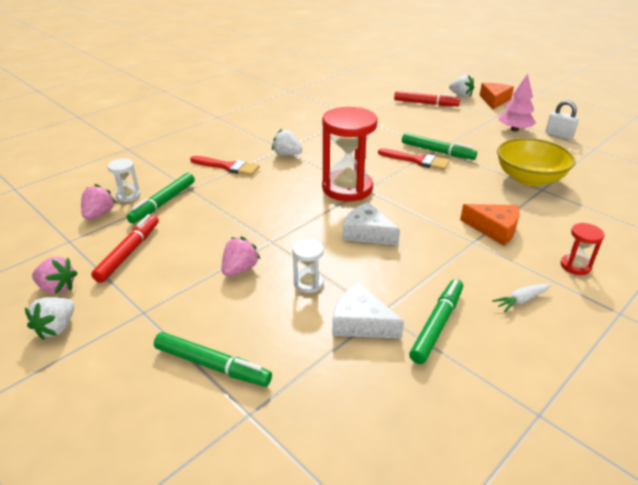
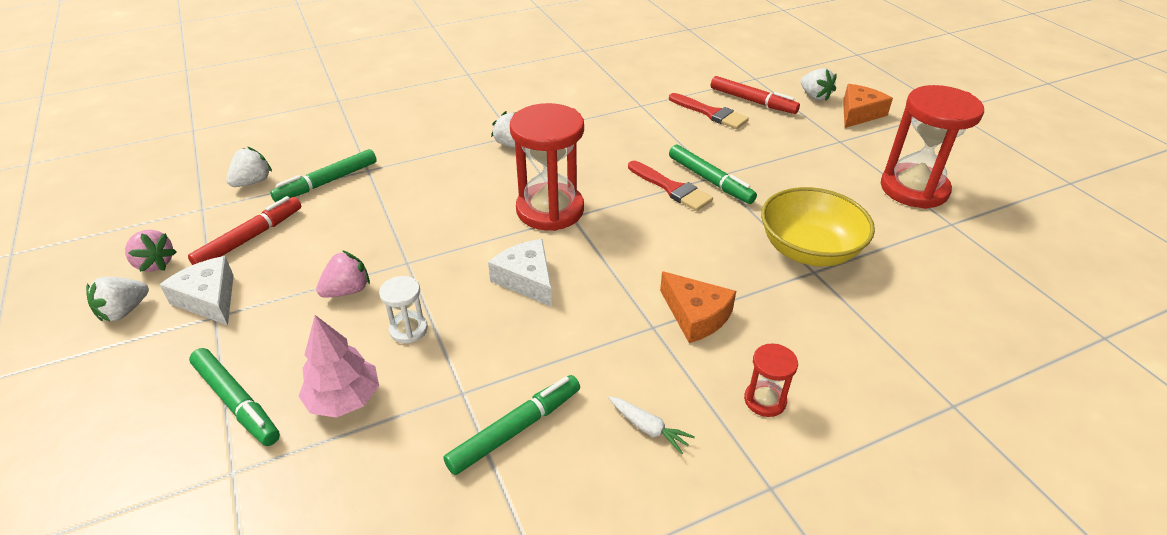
camera: 20 degrees right, 5 degrees up
pink strawberry [81,184,116,220] -> white strawberry [226,147,272,187]
white hourglass [107,158,140,202] -> none
red brush [190,156,260,176] -> red brush moved to [669,93,749,129]
white cheese [332,283,404,339] -> white cheese moved to [159,256,234,325]
white carrot [492,284,551,312] -> white carrot turned 135 degrees counterclockwise [609,396,695,455]
pink tree [499,74,536,132] -> pink tree moved to [298,315,379,418]
white padlock [546,100,579,139] -> red hourglass [881,85,984,209]

